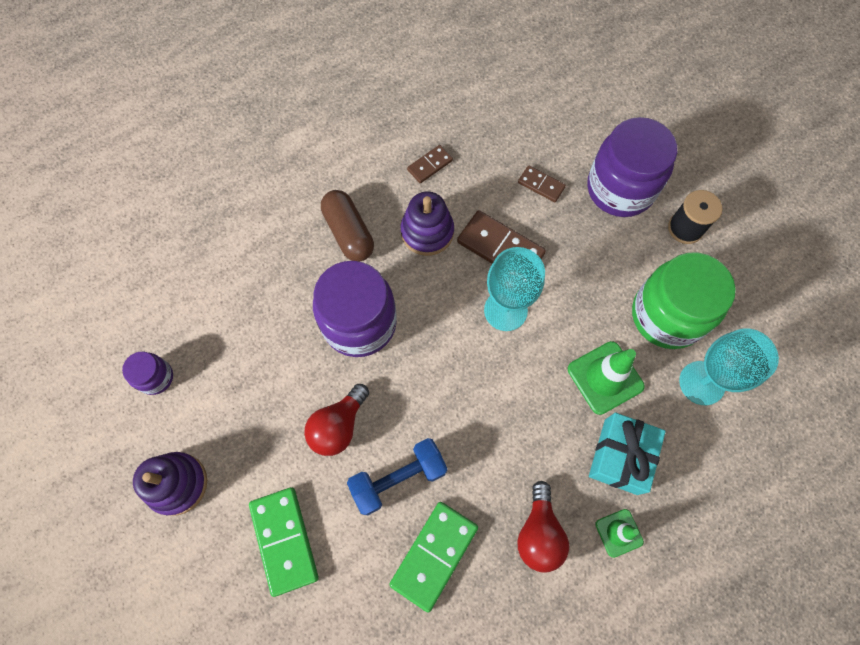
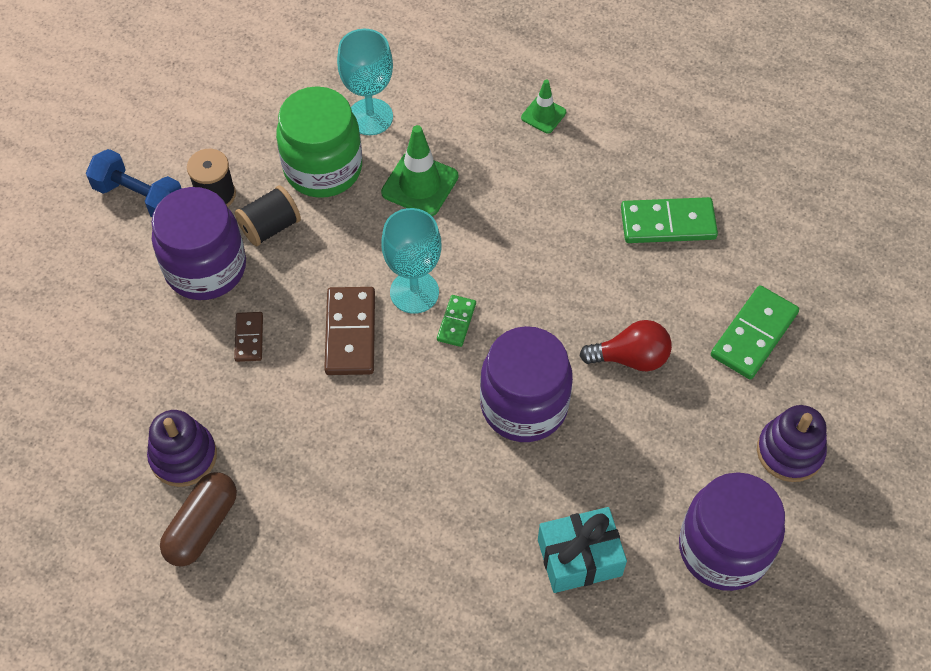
camera: 125 degrees left, 10 degrees down
purple jar [122,352,173,395] -> purple jar [679,472,785,591], size x2.10
brown capsule [321,190,374,262] -> brown capsule moved to [160,472,237,567]
blue dumbbell [347,438,447,515] -> blue dumbbell moved to [86,149,182,217]
purple stacking toy [401,191,454,256] -> purple stacking toy moved to [147,410,217,487]
brown domino [407,145,453,183] -> none
red light bulb [517,481,569,573] -> none
turquoise gift [589,413,666,495] -> turquoise gift moved to [538,507,627,593]
none -> black spool [235,186,301,246]
none -> green domino [437,295,476,347]

